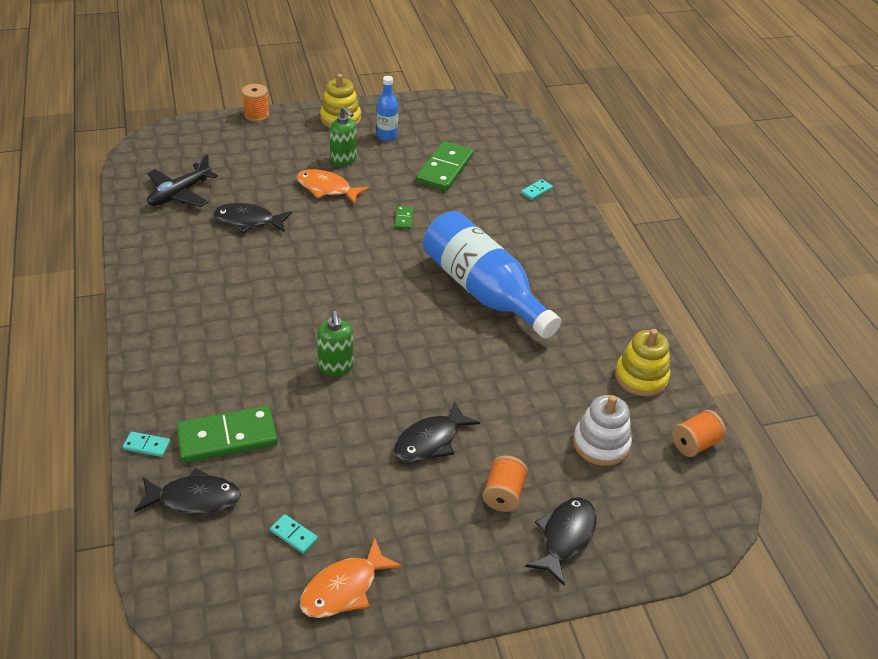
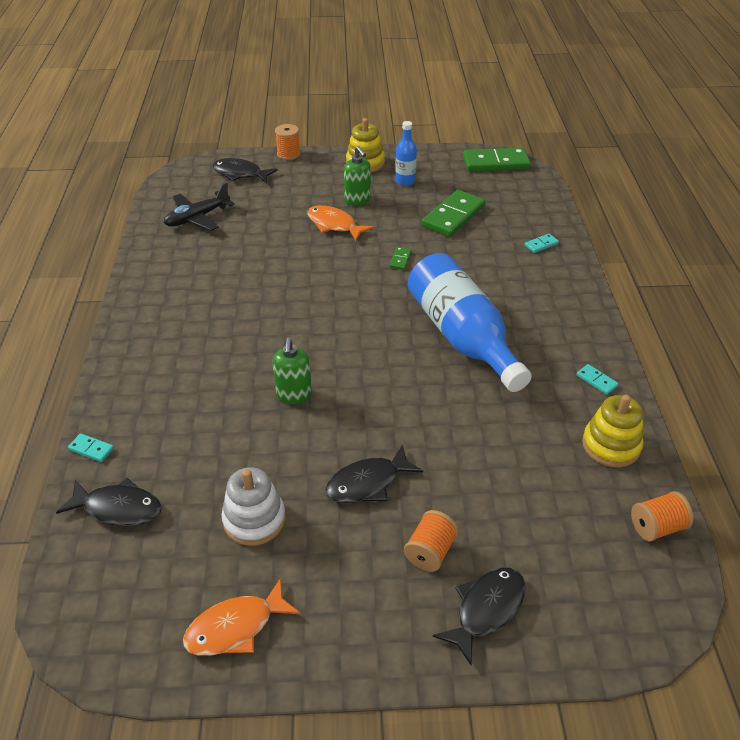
camera: 15 degrees right, 0 degrees up
green domino [176,406,278,463] -> green domino moved to [463,148,531,172]
black fish [213,203,292,233] -> black fish moved to [212,158,278,183]
turquoise domino [270,514,318,554] -> turquoise domino moved to [576,364,619,395]
white stacking toy [573,395,632,466] -> white stacking toy moved to [221,467,286,546]

